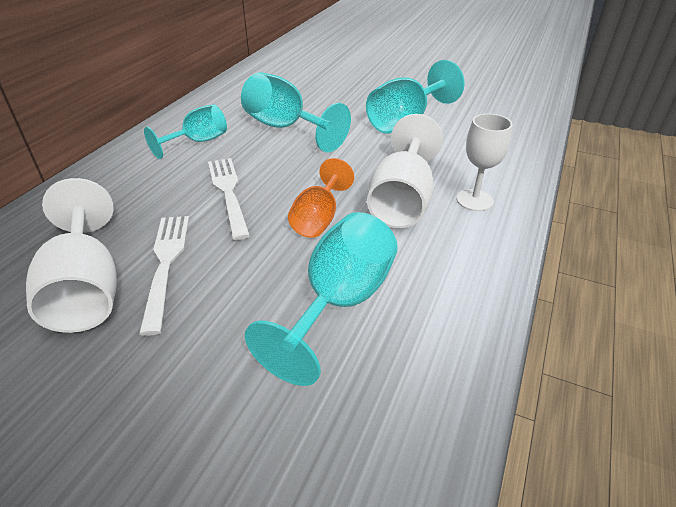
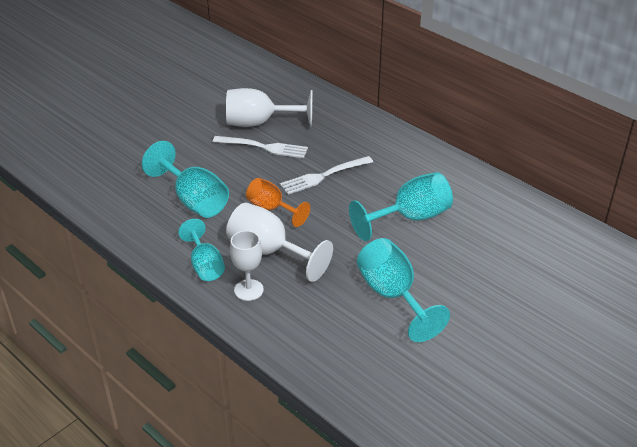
camera: 110 degrees right, 0 degrees up
turquoise goblet [144,104,227,159] -> turquoise goblet moved to [178,219,225,281]
white fork [208,158,250,240] -> white fork turned 150 degrees clockwise [280,156,373,195]

